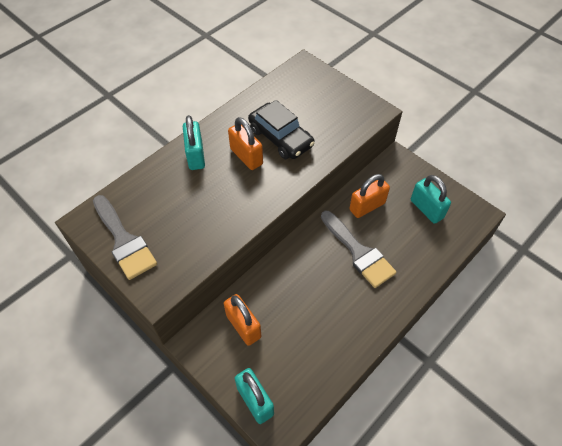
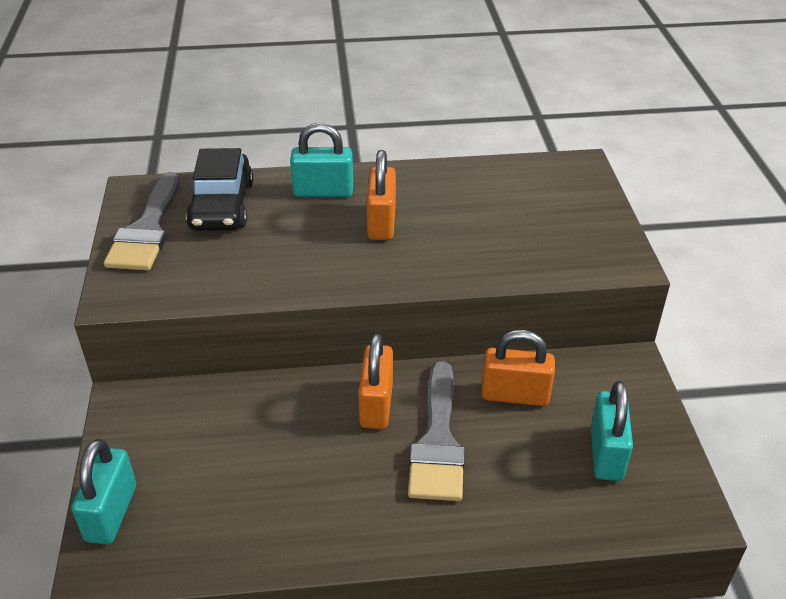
camera: 40 degrees right, 15 degrees down
turquoise padlock [183,115,205,170] -> turquoise padlock turned 60 degrees clockwise [290,123,353,197]
orange padlock [224,294,261,346] -> orange padlock moved to [358,333,393,429]
black car [248,100,315,159] -> black car moved to [186,148,253,231]

